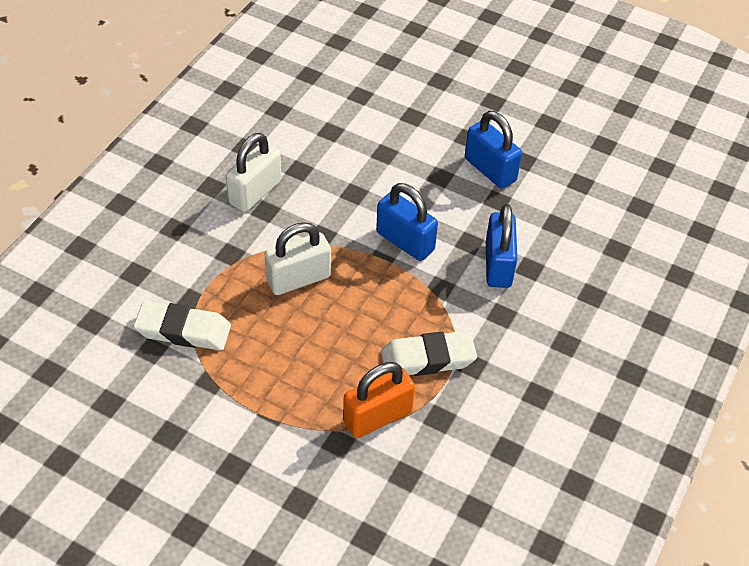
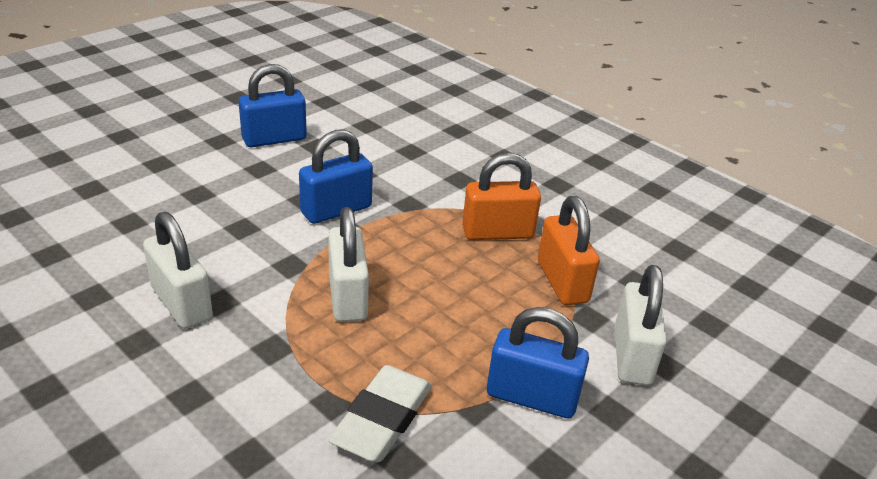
camera: 75 degrees left, 15 degrees down
white eraser [381,331,477,376] -> orange padlock [462,153,541,240]
blue padlock [486,204,517,288] -> blue padlock moved to [487,307,589,418]
none -> white padlock [615,265,667,386]

